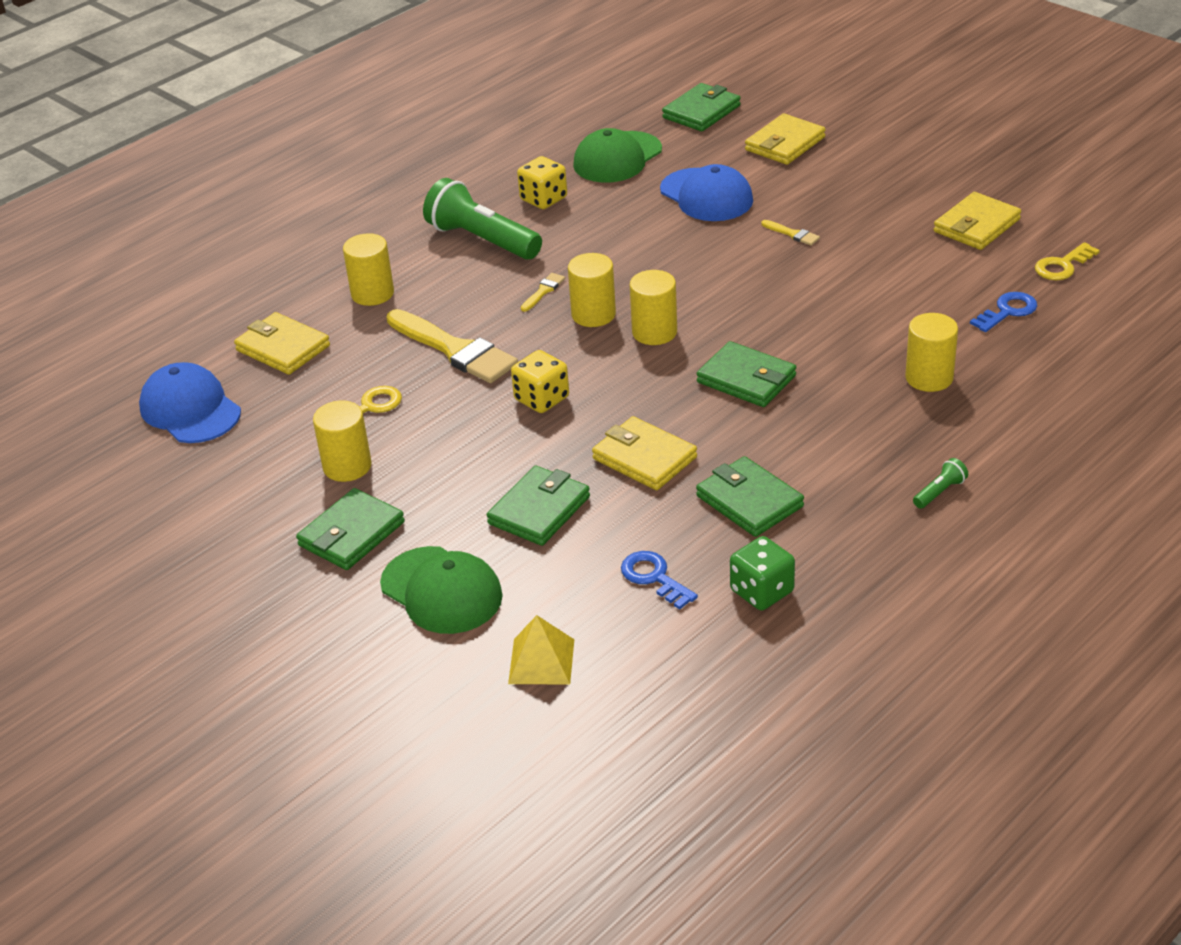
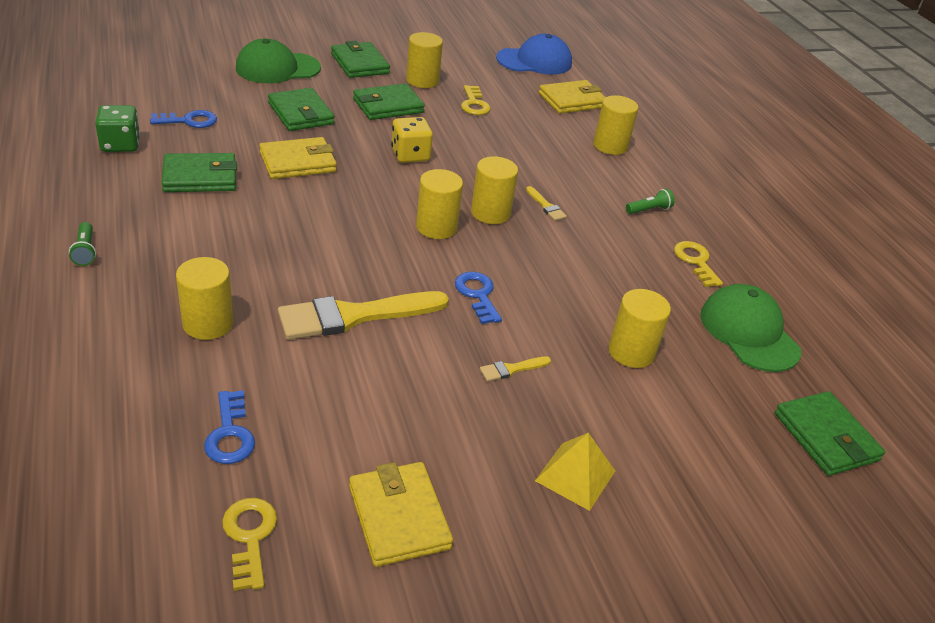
camera: 110 degrees right, 0 degrees up
yellow brush [386,309,518,383] -> yellow brush moved to [278,291,449,340]
green flashlight [423,178,542,260] -> green flashlight [626,189,675,214], size x0.42
yellow pyramid [508,615,574,685] -> yellow pyramid moved to [535,433,615,511]
yellow dice [517,156,567,209] -> yellow key [674,241,723,287]
blue cap [660,164,753,221] -> yellow cylinder [608,289,671,368]
green wallet [697,341,796,407] -> green wallet moved to [353,83,425,120]
yellow wallet [745,113,826,165] -> none
none -> blue key [455,272,502,324]

